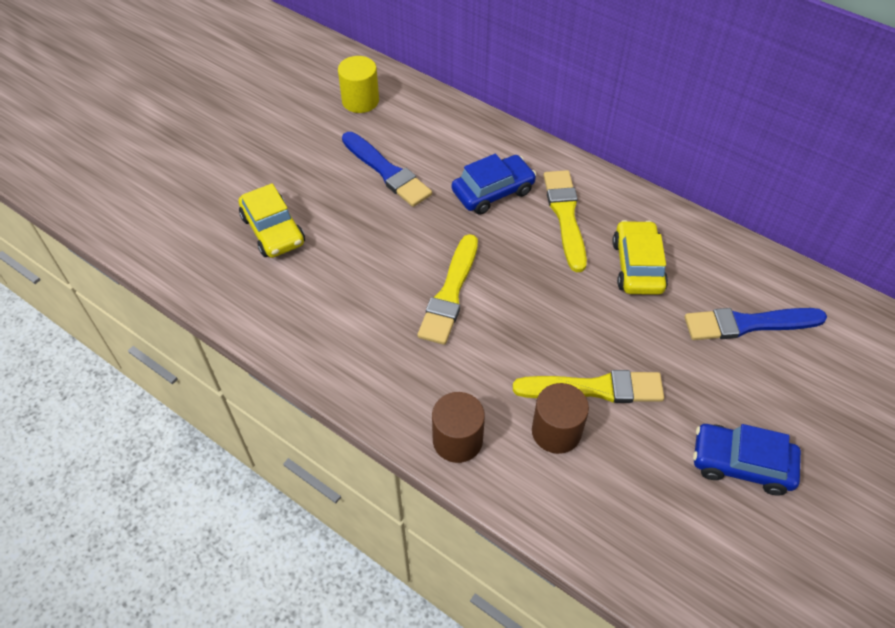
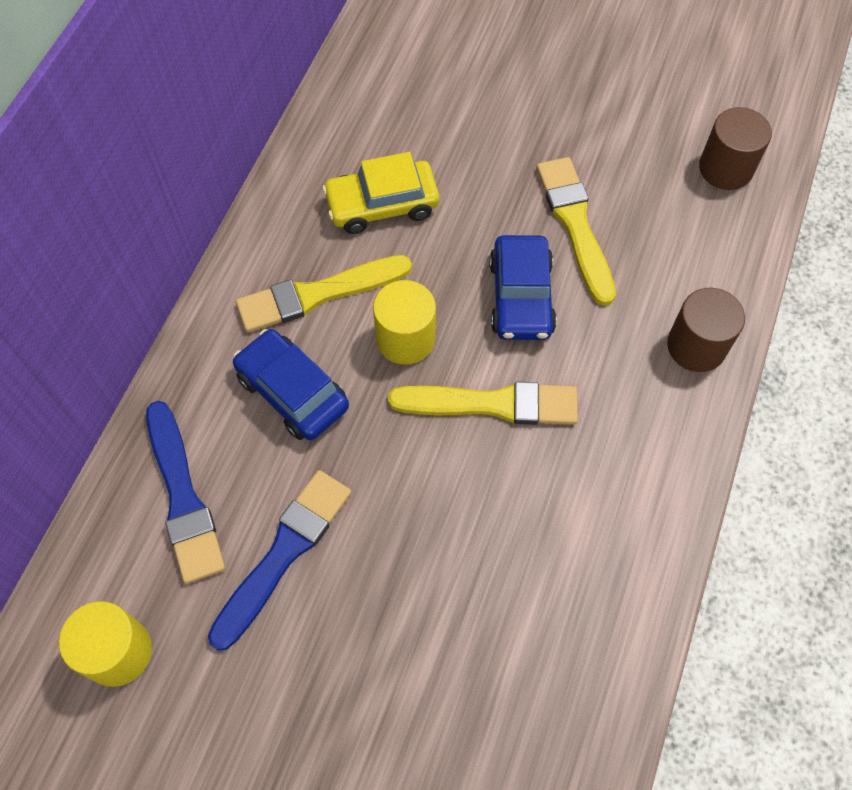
camera: 105 degrees left, 10 degrees up
yellow car [239,183,305,258] -> none
brown cylinder [532,383,589,454] -> brown cylinder moved to [699,107,772,190]
blue brush [685,308,827,340] -> blue brush moved to [146,401,225,584]
blue car [693,424,801,495] -> blue car moved to [489,235,557,340]
none -> yellow cylinder [373,280,436,365]

